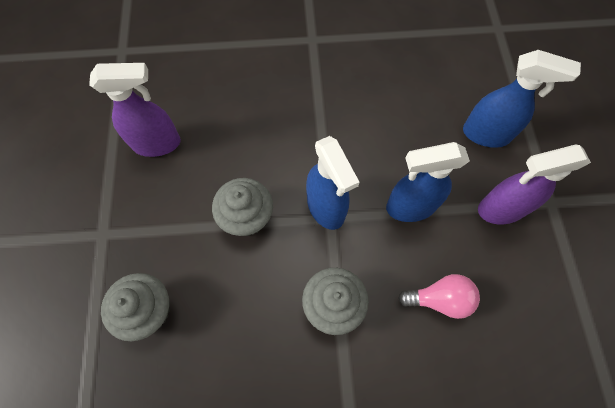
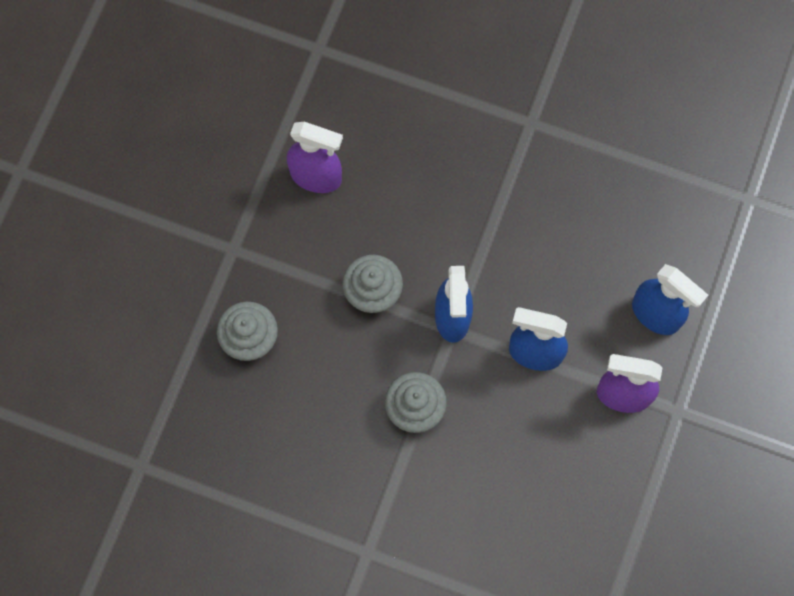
camera: 25 degrees right, 5 degrees up
pink light bulb [398,274,480,319] -> none

